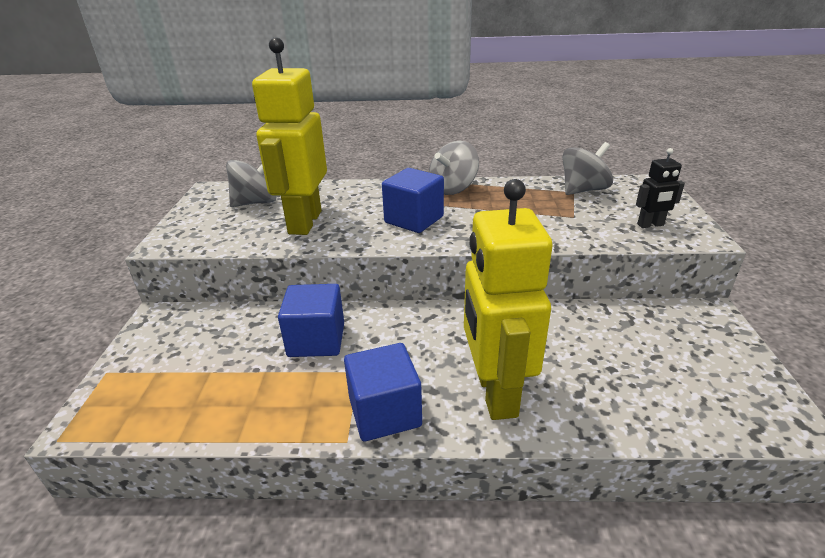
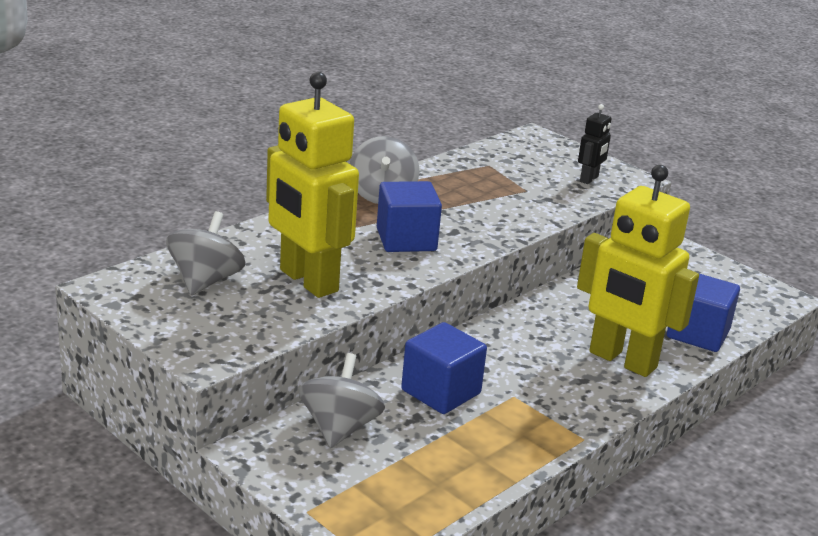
camera: 50 degrees left, 5 degrees down
blue cube [344,343,422,441] -> blue cube moved to [667,273,740,352]
grey spinning top [562,142,613,195] -> grey spinning top moved to [298,353,385,448]

